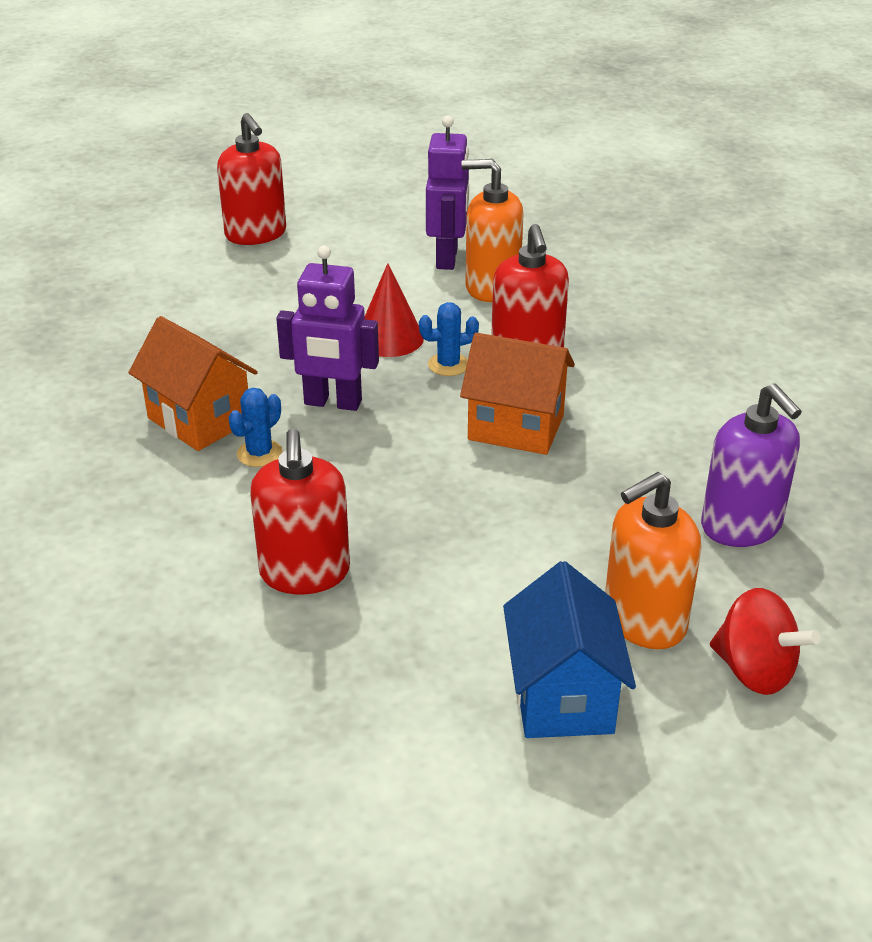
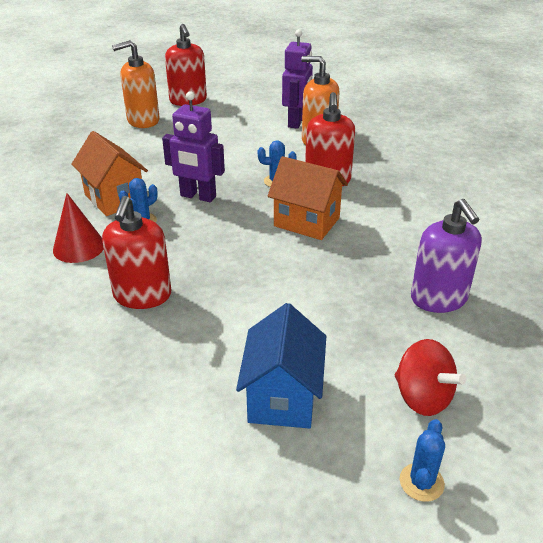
camera: 10 degrees right, 0 degrees up
red cone [365,263,424,357] -> red cone moved to [53,193,104,263]
orange soap dispenser [605,472,701,649] -> orange soap dispenser moved to [112,40,159,128]
none -> blue cactus [400,419,445,502]

